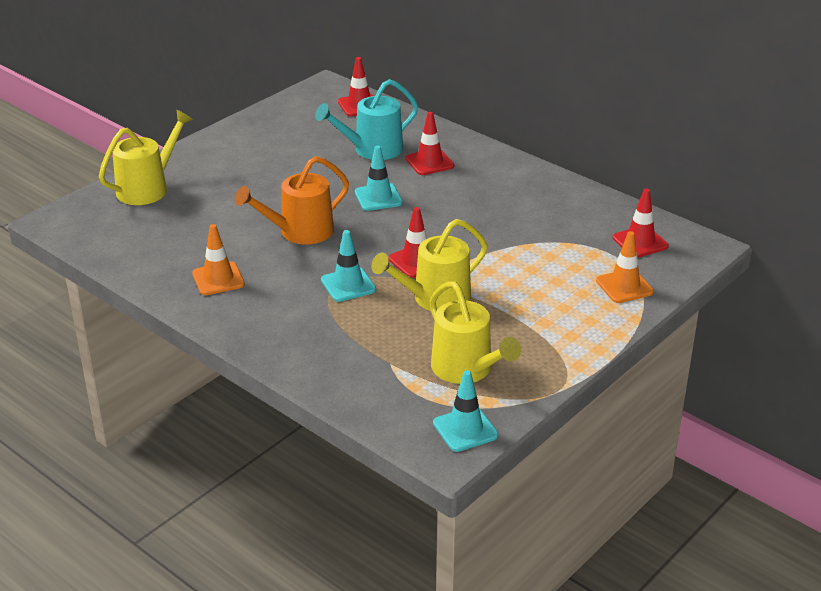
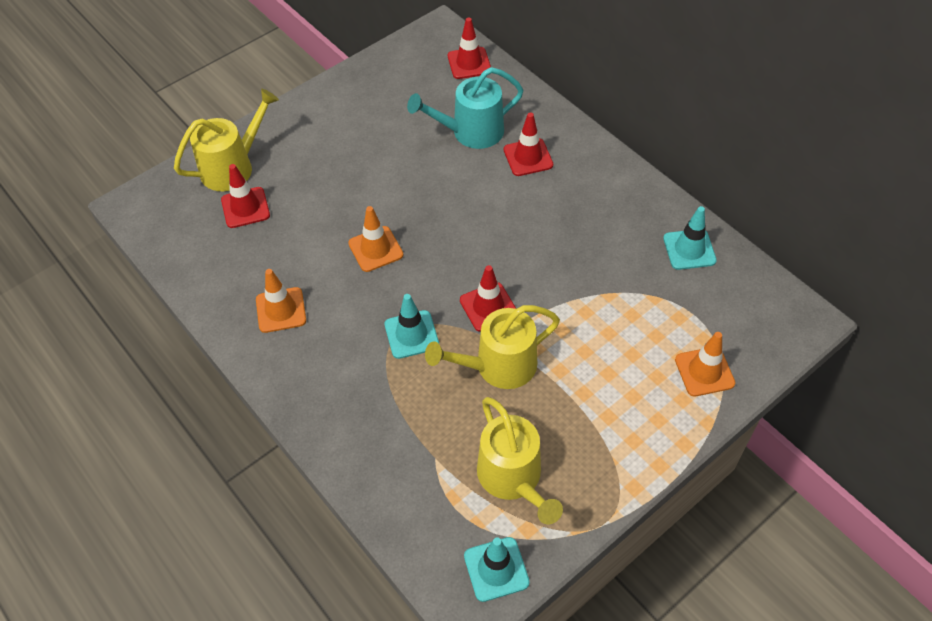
camera: 10 degrees right, 20 degrees up
orange watering can [235,156,349,244] -> orange traffic cone [348,206,403,272]
turquoise traffic cone [355,146,403,211] -> turquoise traffic cone moved to [663,206,717,270]
red traffic cone [613,189,669,258] -> red traffic cone moved to [221,164,270,228]

